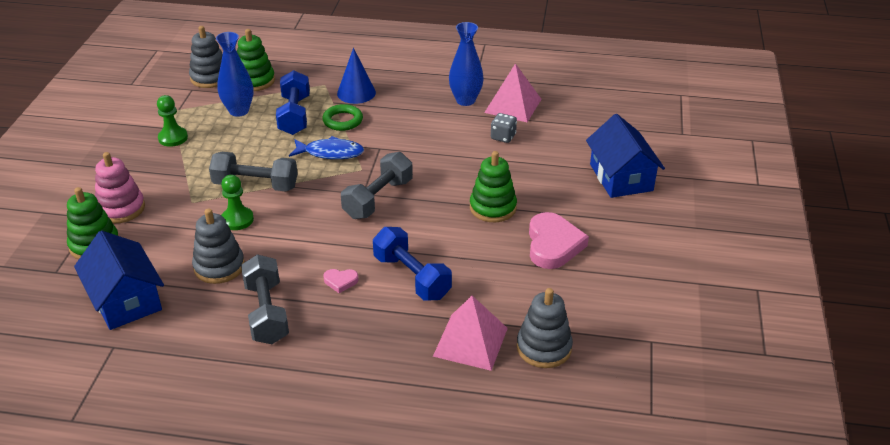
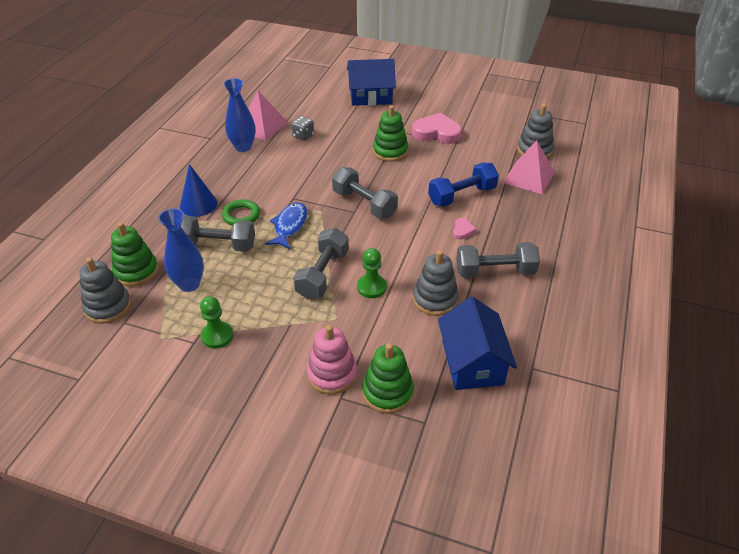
camera: 80 degrees left, 5 degrees up
blue house [74,231,164,330] -> blue house turned 75 degrees counterclockwise [438,297,517,390]
blue dumbbell [276,70,310,135] -> grey dumbbell [181,216,255,252]

